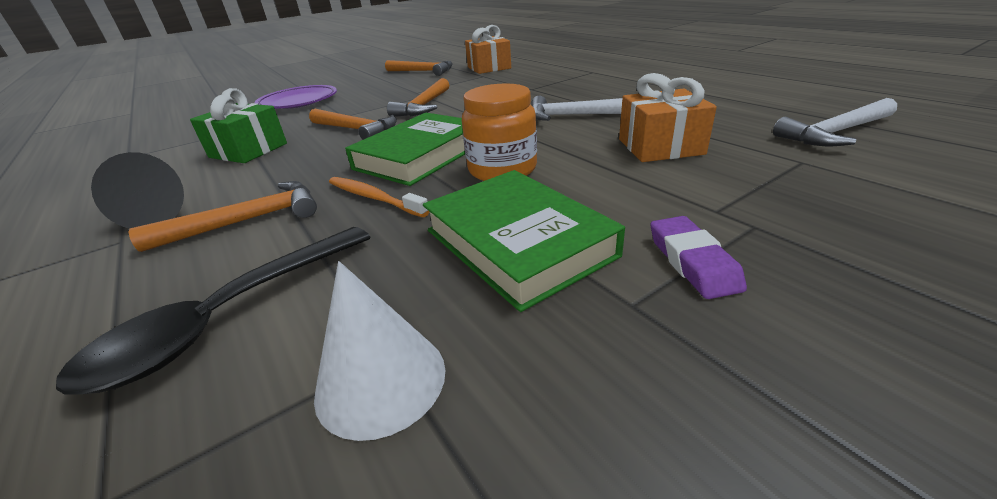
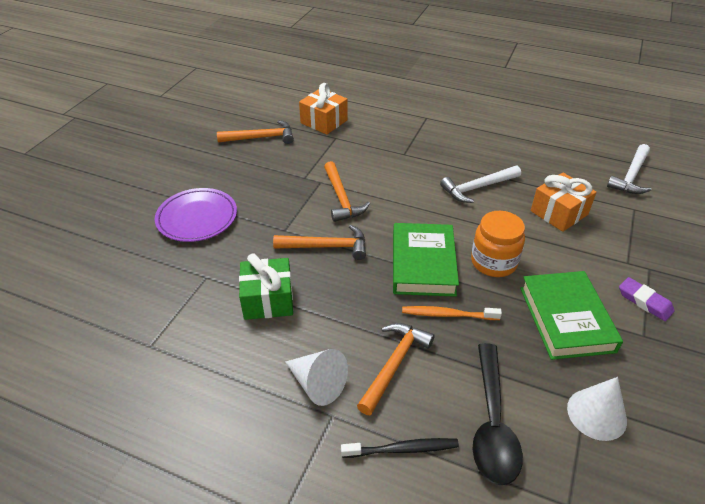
camera: 35 degrees left, 10 degrees up
black cone [91,152,184,229] -> white cone [285,349,348,406]
green book [423,170,625,312] -> green book turned 60 degrees clockwise [520,271,623,360]
none -> black toothbrush [341,438,459,458]

